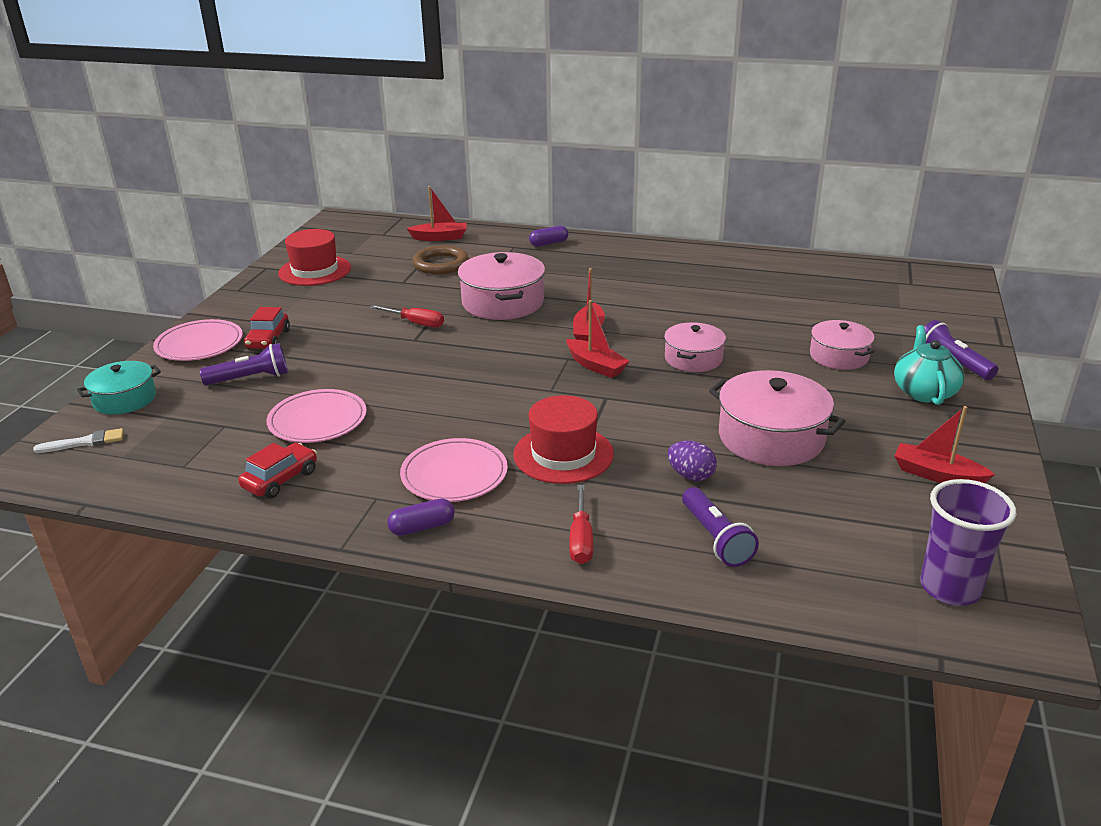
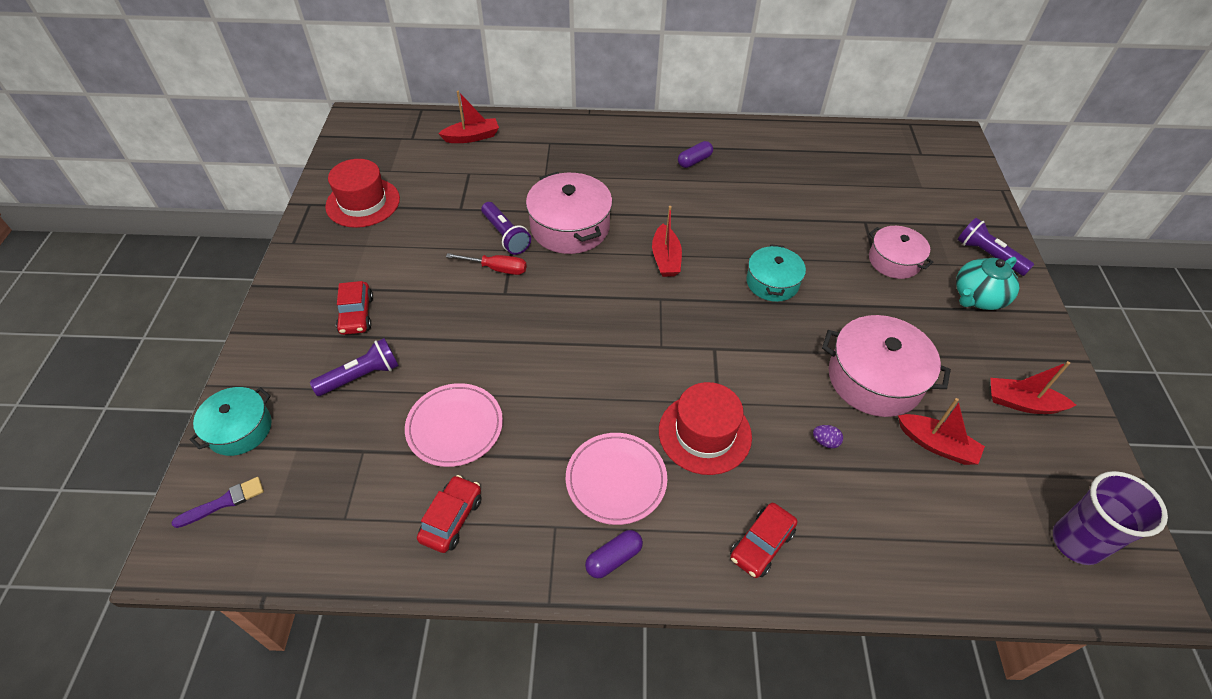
camera: 15 degrees left, 20 degrees up
white brush [33,428,124,453] -> purple brush [171,477,264,528]
pink plate [153,319,243,361] -> none
brown ring [412,245,469,274] -> none
purple capsule [529,226,568,247] -> purple capsule moved to [678,141,713,168]
red boat [566,300,630,378] -> red boat moved to [898,398,985,465]
red screwdriver [569,485,593,564] -> red car [730,503,798,578]
pink pot [664,322,726,372] -> turquoise pot [746,244,806,302]
purple egg [668,441,717,481] -> purple egg [813,425,843,448], size x0.65
purple flashlight [682,487,759,567] -> purple flashlight moved to [481,202,531,255]
turquoise teapot [894,325,965,405] -> turquoise teapot turned 120 degrees counterclockwise [956,257,1019,310]

